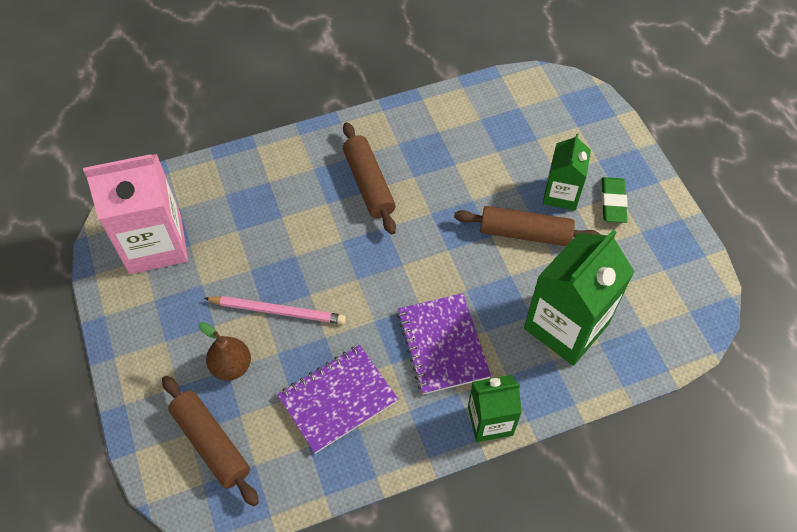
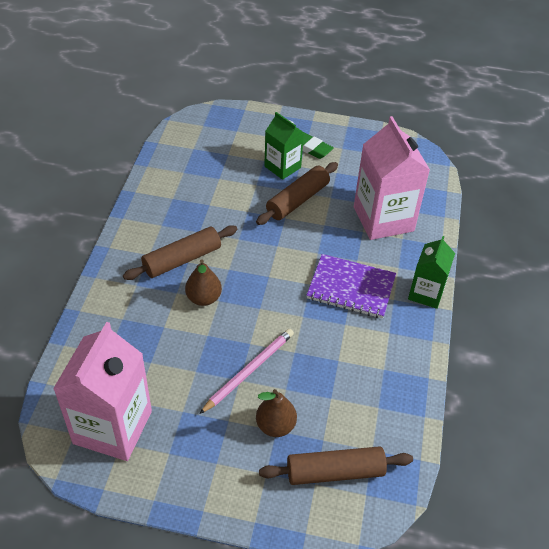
camera: 60 degrees left, 10 degrees down
purple notebook [277,345,398,454] -> none
brown rolling pin [343,122,396,234] -> brown rolling pin turned 45 degrees counterclockwise [123,225,237,280]
green carton [524,230,635,366] -> pink carton [354,116,430,240]
none -> brown pear [185,259,222,306]

